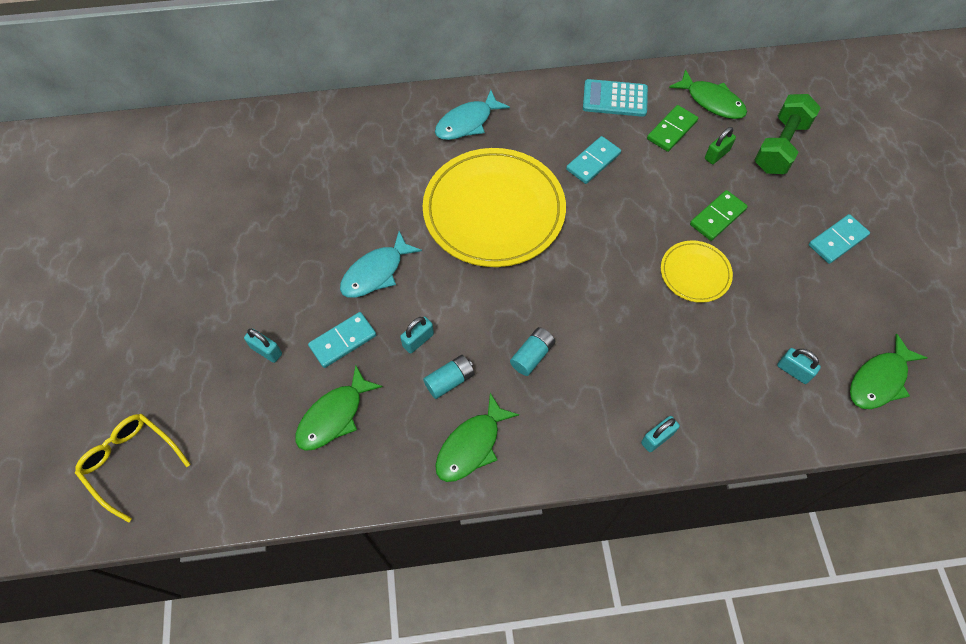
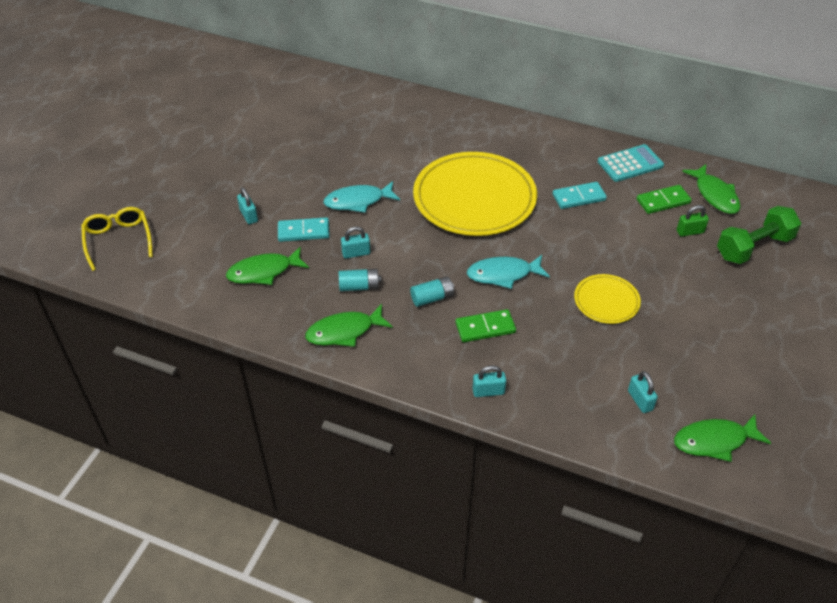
camera: 30 degrees right, 15 degrees down
turquoise fish [435,90,510,140] -> turquoise fish moved to [467,255,550,289]
turquoise calculator [583,79,648,117] -> turquoise calculator turned 120 degrees clockwise [598,144,664,182]
green domino [690,190,748,241] -> green domino moved to [455,309,516,342]
turquoise domino [809,214,870,264] -> none

